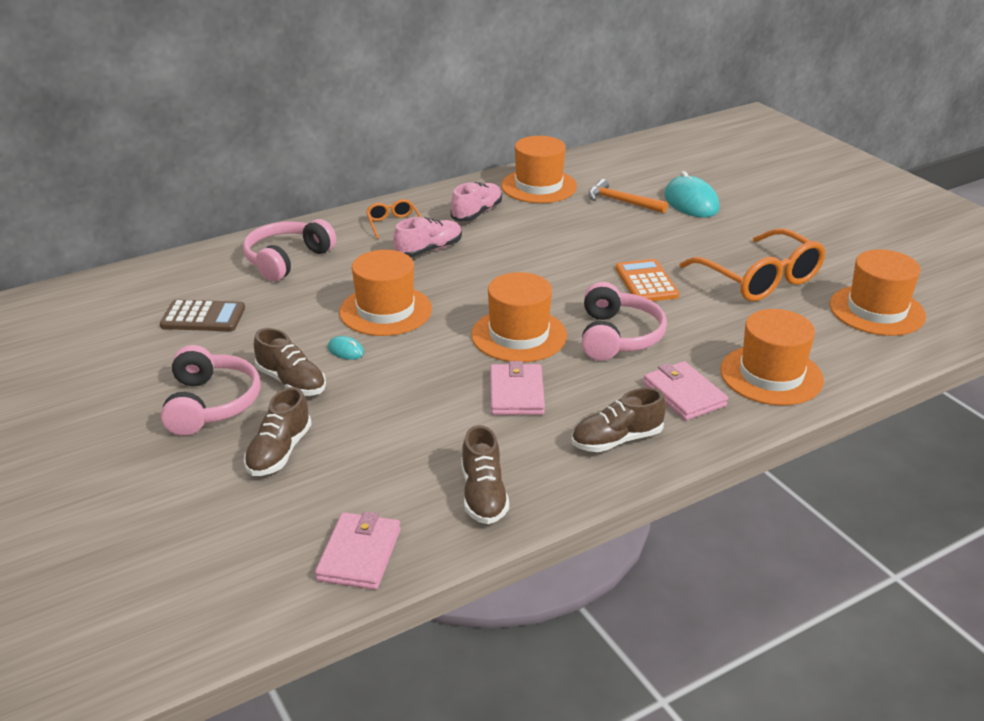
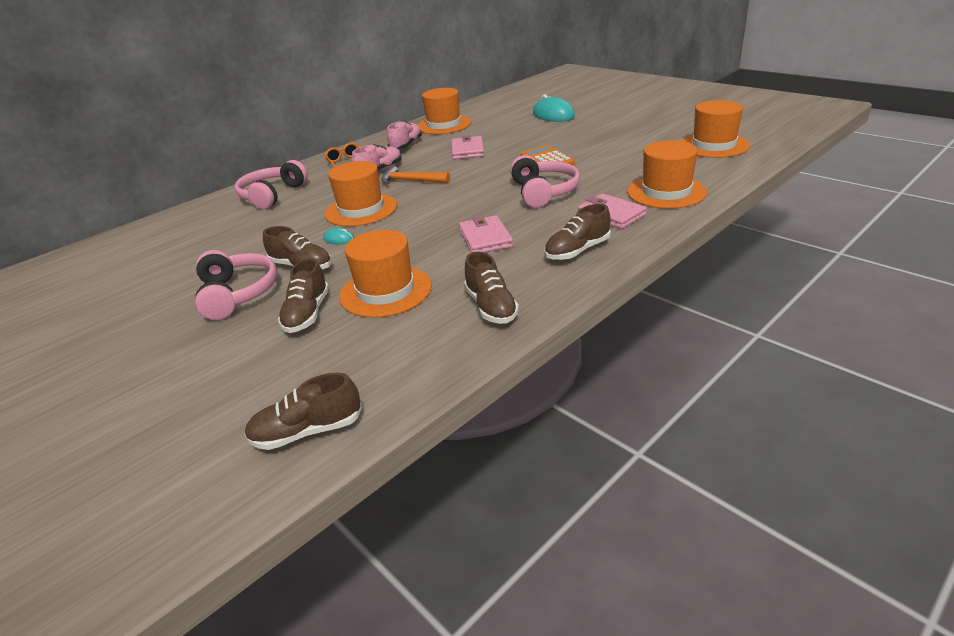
camera: 10 degrees left, 0 degrees up
brown calculator [160,299,245,331] -> none
pink wallet [315,511,401,590] -> pink wallet moved to [452,135,484,160]
orange hat [471,272,567,362] -> orange hat moved to [339,230,432,318]
orange hammer [588,179,668,213] -> orange hammer moved to [381,166,450,184]
orange glasses [679,228,826,301] -> none
none -> brown shoe [245,373,362,450]

